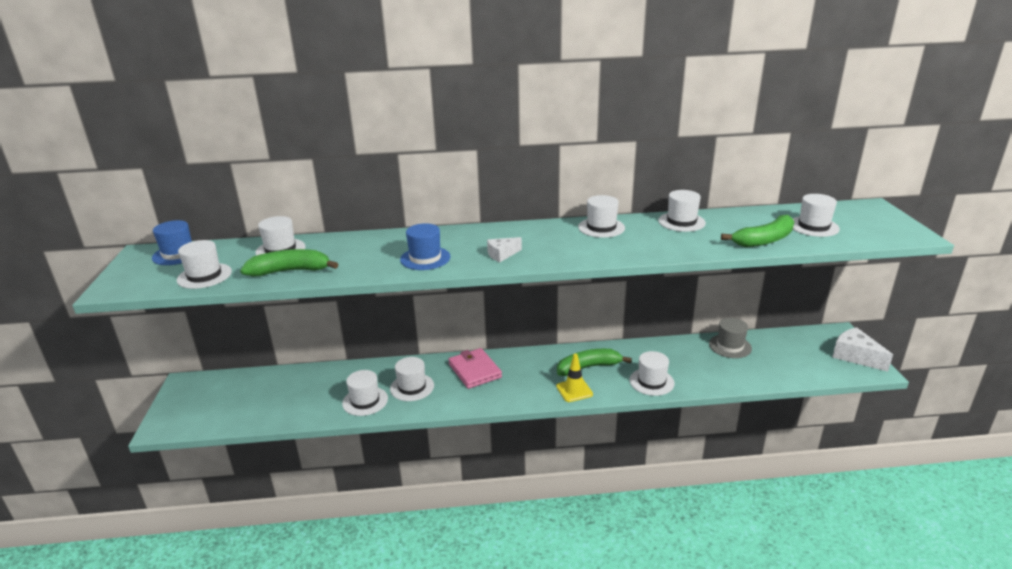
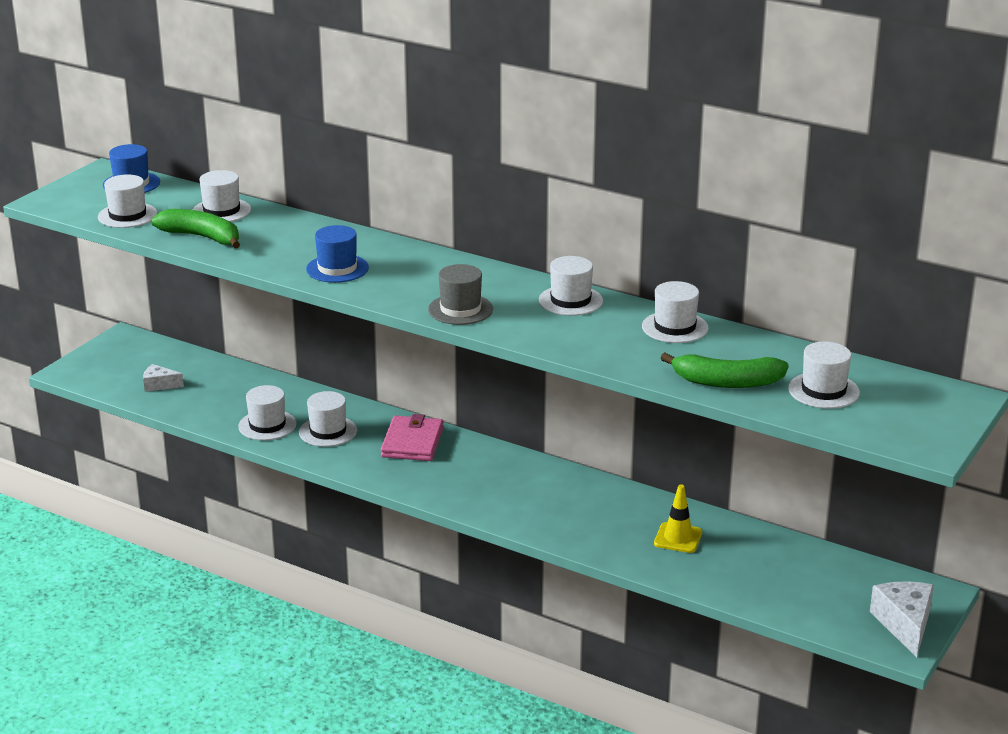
camera: 35 degrees right, 0 degrees up
white cheese [487,237,522,262] -> white cheese moved to [143,364,184,392]
yellow traffic cone [556,354,593,402] -> yellow traffic cone moved to [654,484,702,553]
green banana [557,349,632,376] -> none
white hat [629,351,675,396] -> none
grey hat [709,318,752,358] -> grey hat moved to [428,264,493,325]

